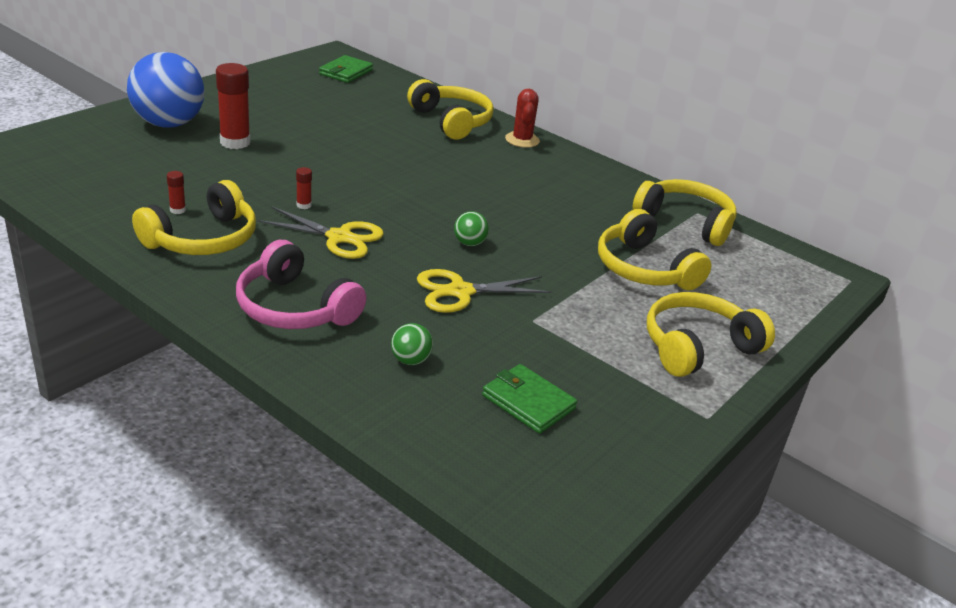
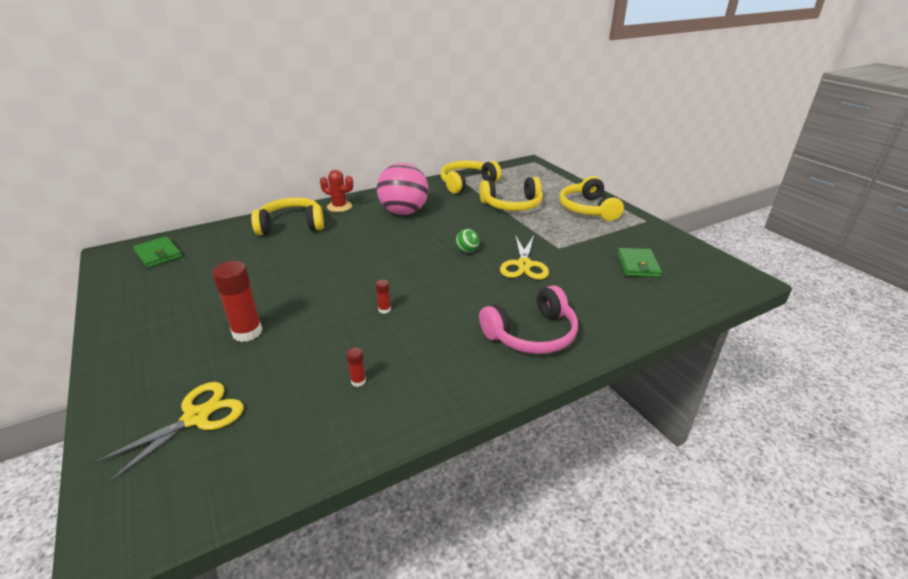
camera: 65 degrees left, 0 degrees up
blue ball [127,52,204,128] -> none
yellow headphones [132,180,256,255] -> none
yellow scissors [257,206,384,259] -> yellow scissors moved to [94,382,244,483]
green ball [391,323,433,365] -> none
green wallet [482,364,577,434] -> green wallet turned 60 degrees counterclockwise [617,248,662,277]
none -> pink ball [377,163,428,215]

